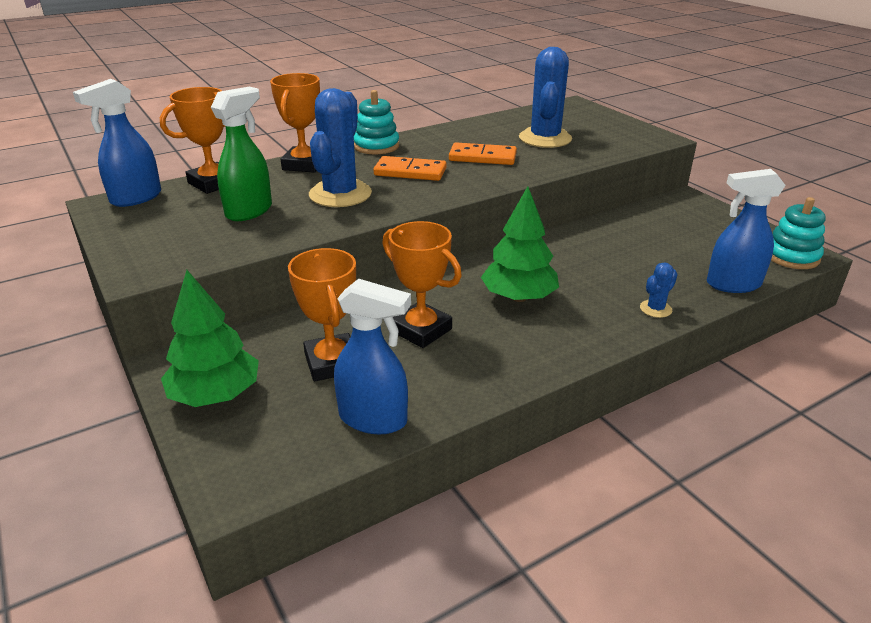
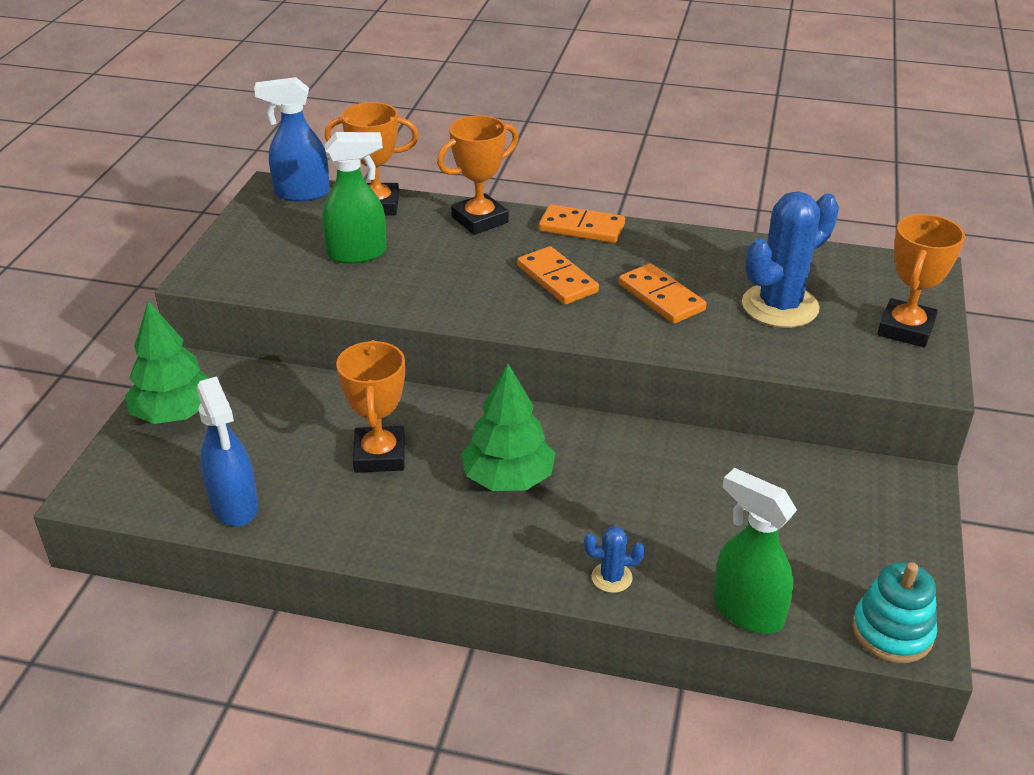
camera: 45 degrees right, 5 degrees up
orange trophy [288,248,356,381] -> orange trophy moved to [877,214,965,347]
blue cactus [309,88,372,207] -> none
turquoise stacking toy [354,90,399,154] -> orange domino [539,205,625,243]
blue spray bottle [707,169,786,293] -> green spray bottle [713,468,797,634]

